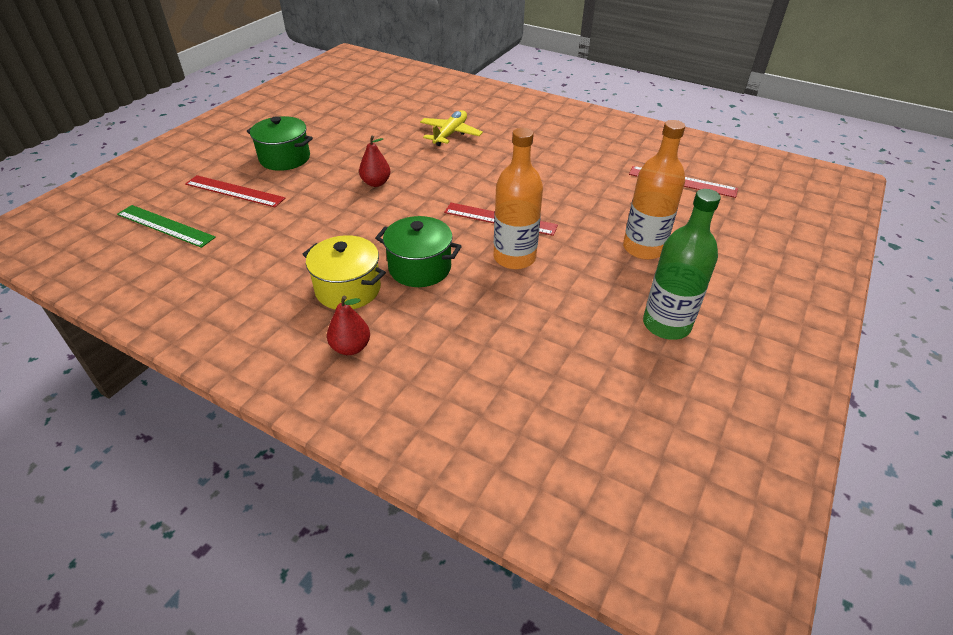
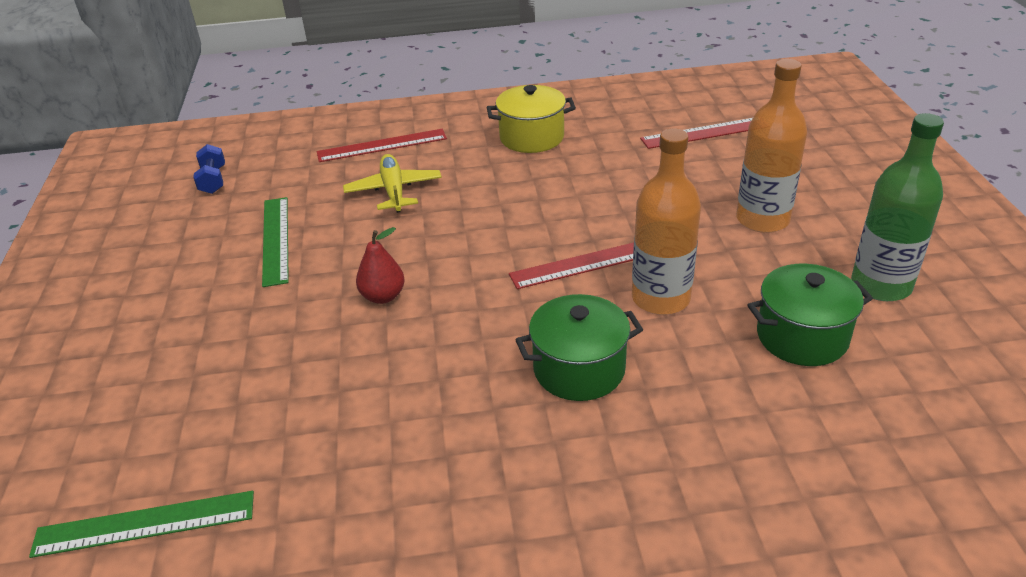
camera: 35 degrees left, 5 degrees down
red ruler [185,175,285,207] -> red ruler moved to [317,129,447,162]
green pot [247,116,313,171] -> green pot moved to [747,264,873,366]
yellow pot [302,235,386,310] -> yellow pot moved to [486,85,576,153]
red pear [327,295,370,355] -> none
none -> blue dumbbell [193,144,225,194]
none -> green ruler [262,197,289,287]

